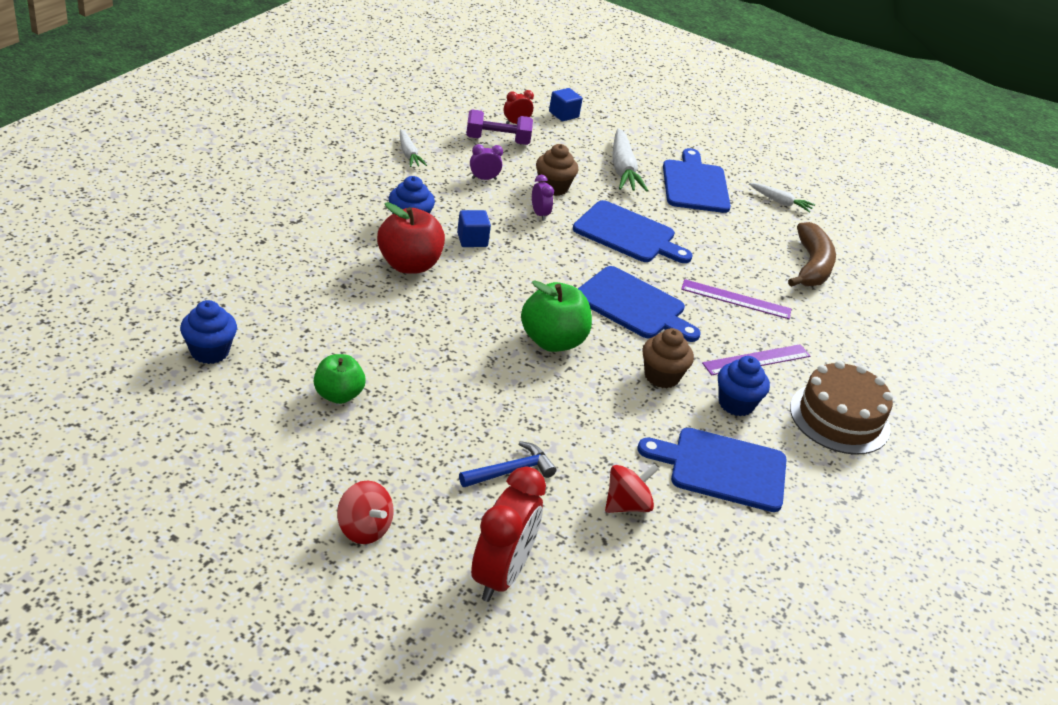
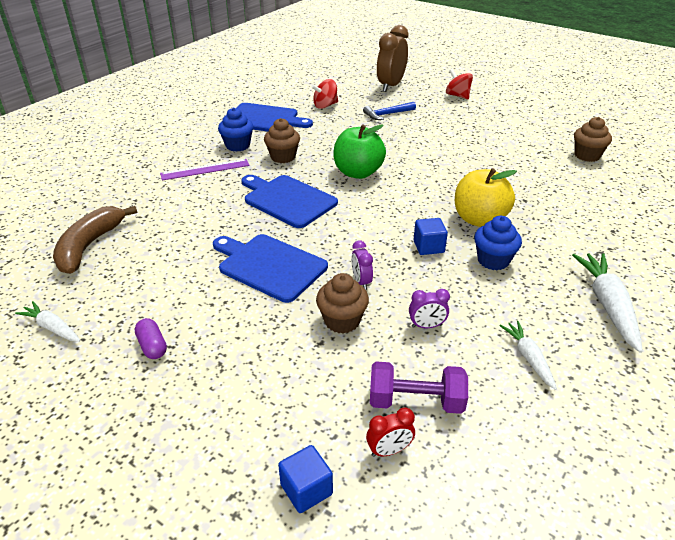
camera: 170 degrees left, 0 degrees up
blue cupcake [180,300,237,364] -> brown cupcake [574,117,612,162]
green apple [314,354,366,404] -> none
red apple [377,202,445,274] -> yellow apple [455,168,517,227]
red clock [471,467,546,602] -> brown clock [377,25,408,92]
white carrot [612,128,648,192] -> white carrot moved to [572,253,643,353]
blue cutting board [663,148,731,213] -> purple capsule [135,318,167,359]
purple ruler [681,279,791,319] -> none
brown cake [790,361,893,455] -> none

